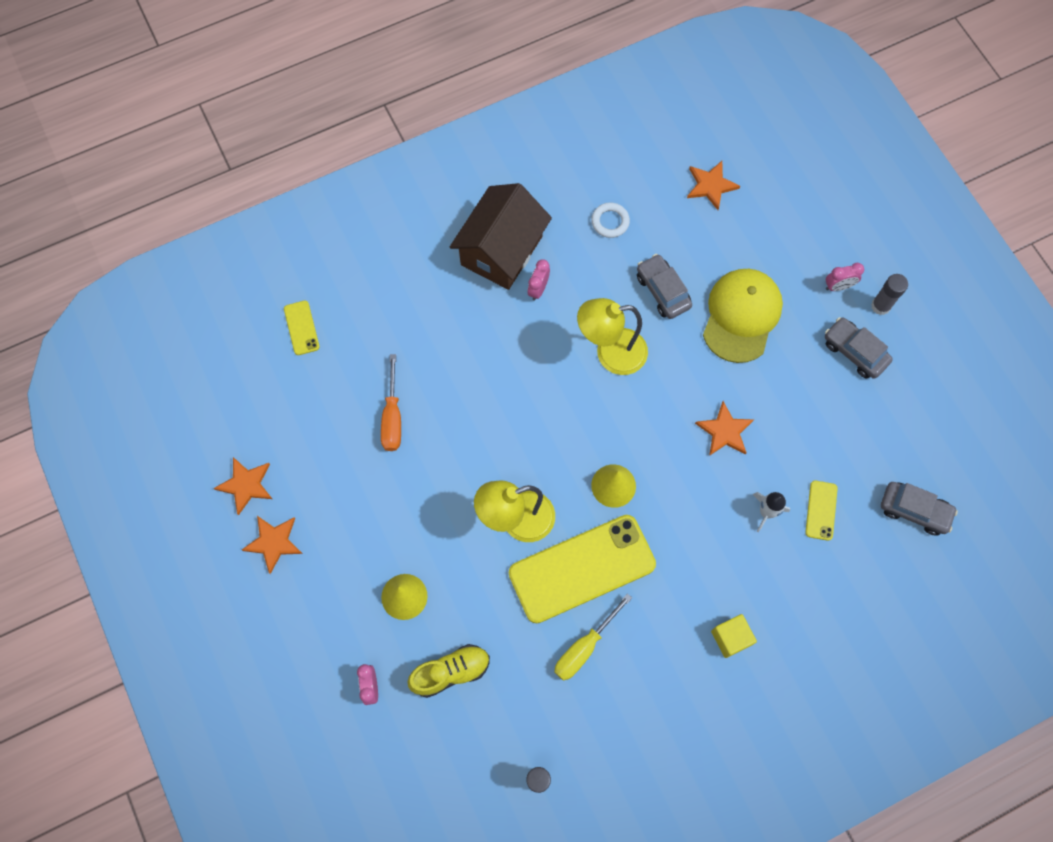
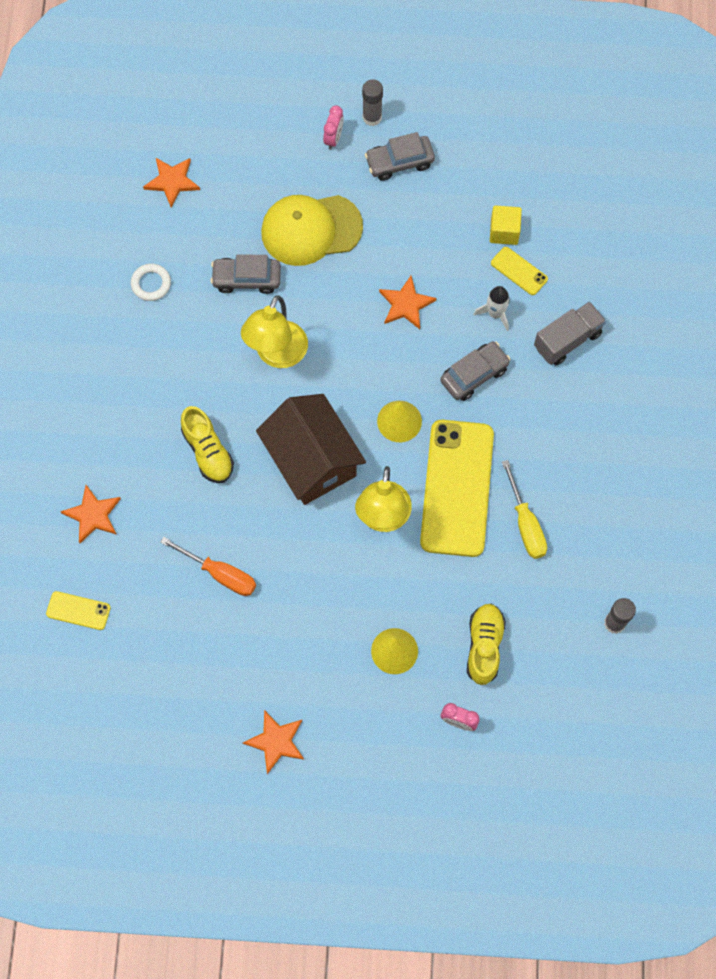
camera: 60 degrees left, 0 degrees up
orange star [214,457,272,515] -> orange star moved to [60,485,121,543]
brown house [450,183,552,290] -> brown house moved to [256,394,366,505]
pink clock [528,259,550,301] -> none
yellow cap [703,269,783,363] -> yellow cap turned 60 degrees counterclockwise [261,195,363,266]
yellow cube [711,614,757,658] -> yellow cube moved to [490,205,522,245]
grey car [881,482,958,536] -> grey car moved to [440,341,511,401]
none -> yellow shoe [181,406,234,483]
none -> grey truck [534,301,606,365]

